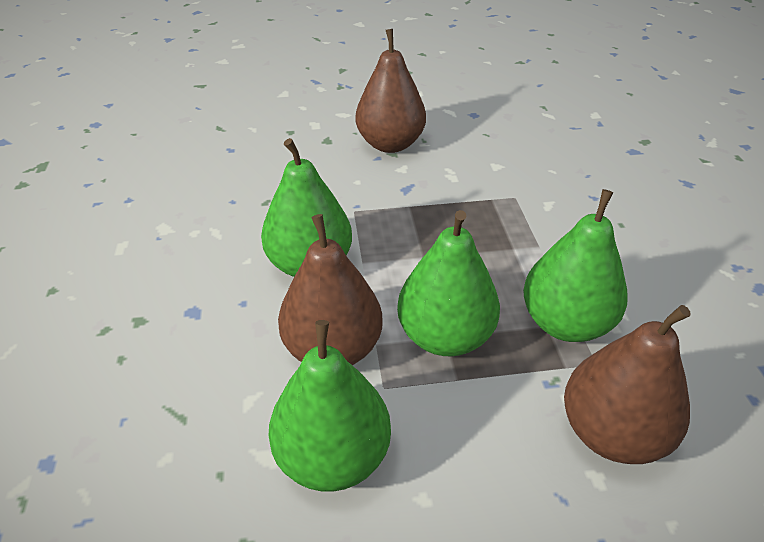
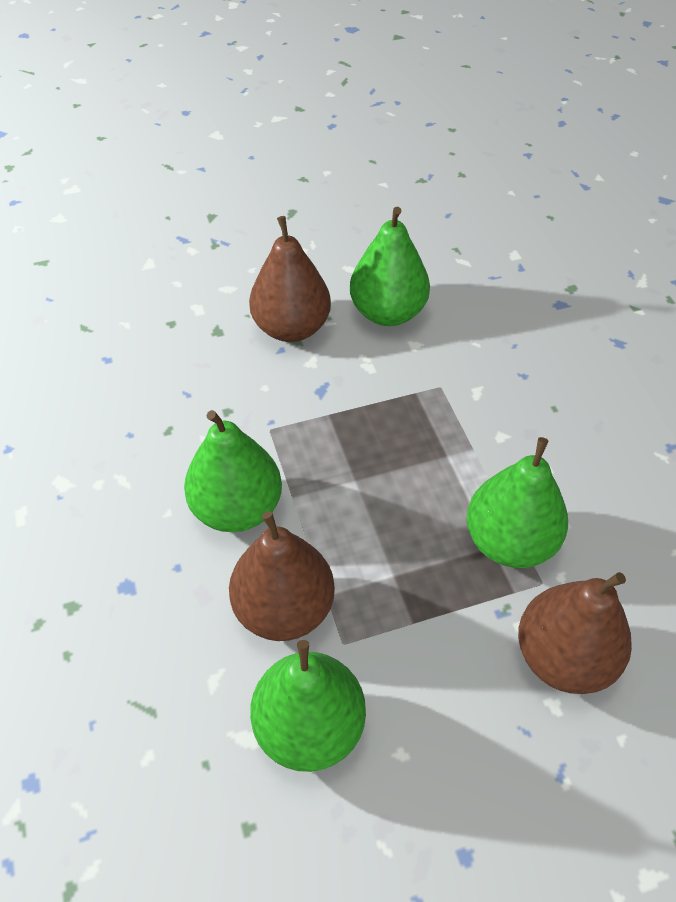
camera: 10 degrees left, 10 degrees up
green pear [397,210,500,356] -> green pear moved to [350,207,430,326]

